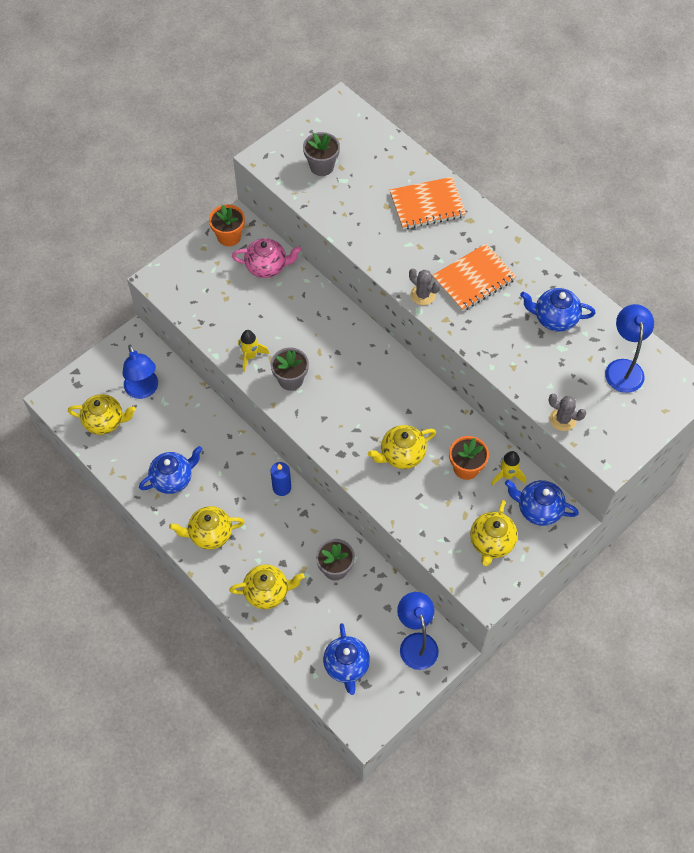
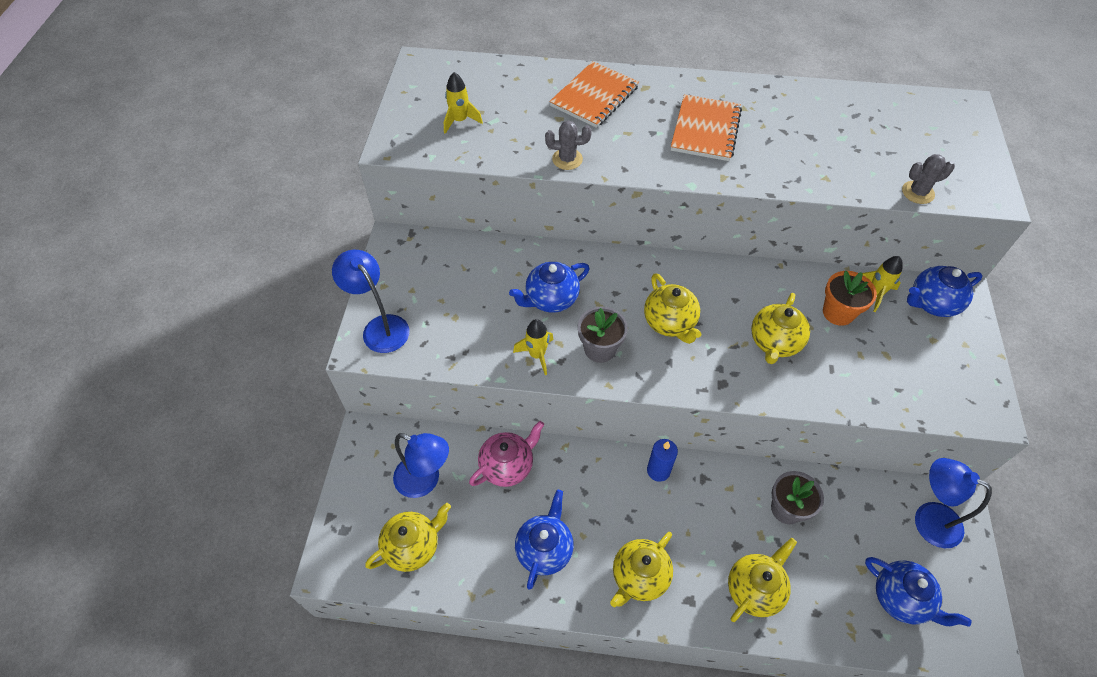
camera: 40 degrees left, 5 degrees down
orange flower pot [209,205,245,246] -> none
pink teapot [232,238,302,278] -> pink teapot moved to [469,421,544,487]
grey flower pot [303,132,340,176] -> yellow rocket [444,72,483,134]
grey cactus [409,269,440,305] -> grey cactus moved to [545,120,592,170]
yellow teapot [470,500,518,566] -> yellow teapot moved to [644,273,701,344]
blue teapot [520,288,596,332] -> blue teapot moved to [509,262,590,313]
blue lamp [605,304,654,393] -> blue lamp moved to [332,250,410,353]

